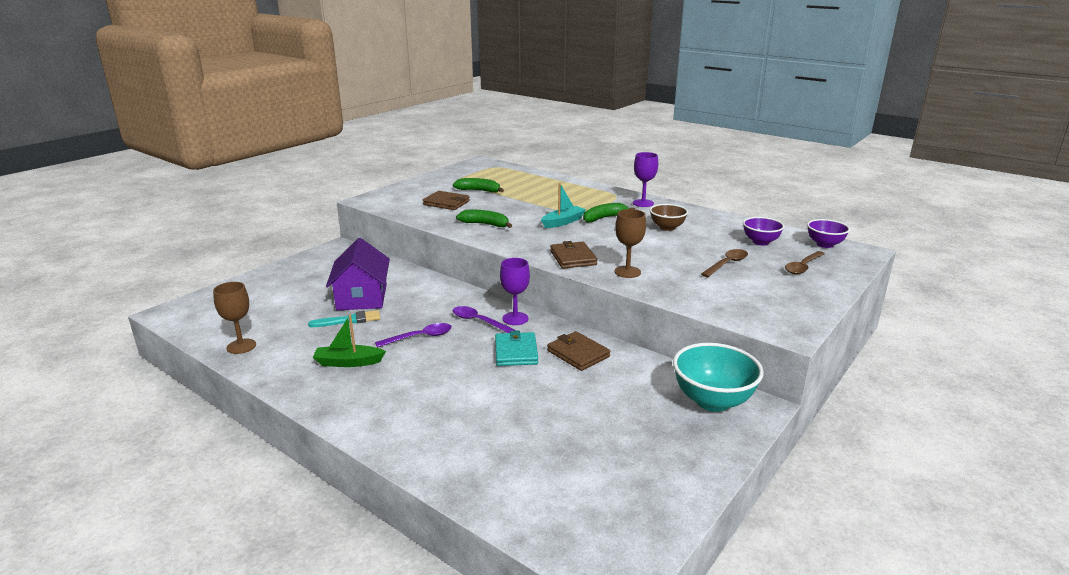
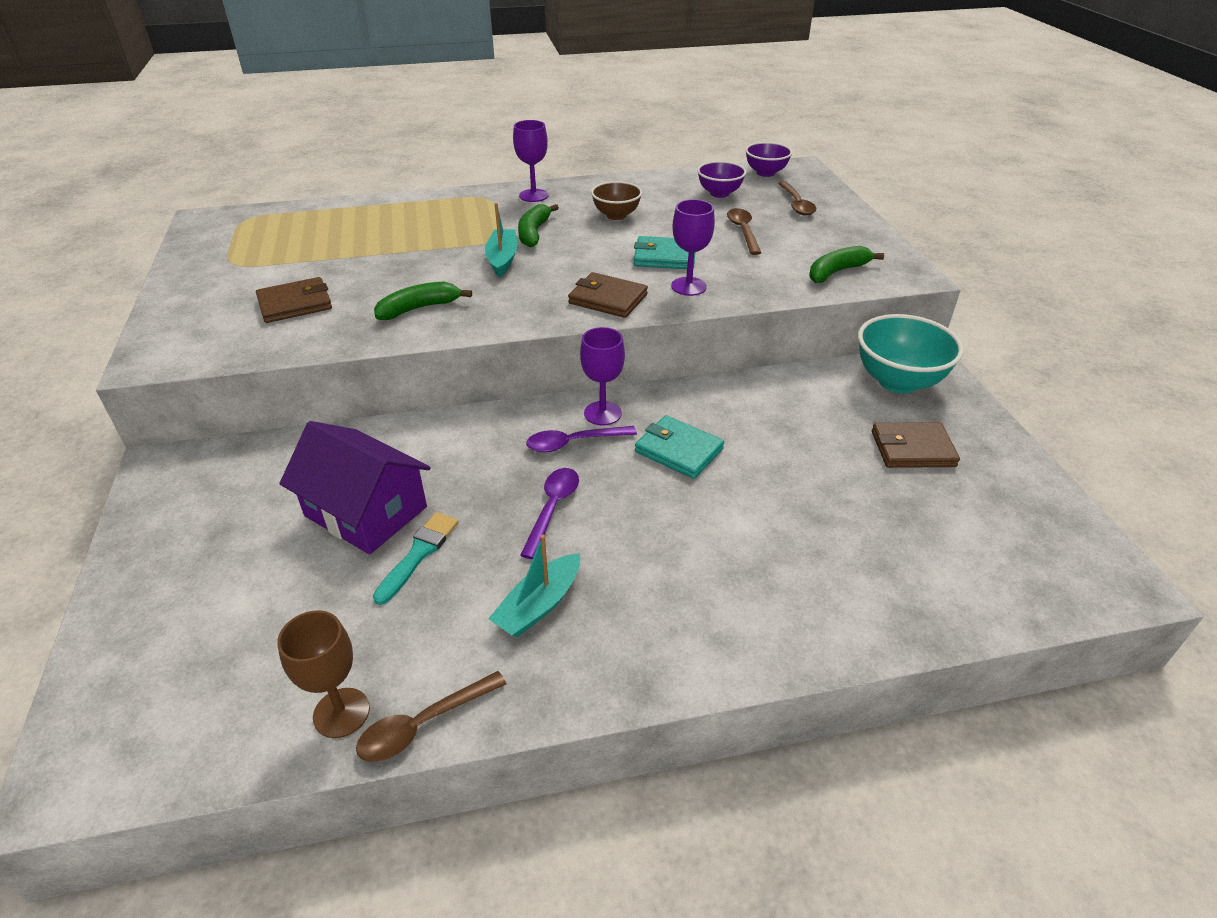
camera: 50 degrees left, 15 degrees up
green boat [313,315,386,367] -> turquoise boat [488,535,580,637]
green banana [453,178,504,192] -> green banana moved to [809,246,884,283]
brown wallet [547,331,610,371] -> brown wallet moved to [872,422,960,468]
brown goblet [615,209,646,278] -> purple goblet [671,199,715,296]
none -> brown spoon [356,671,506,762]
none -> turquoise wallet [634,236,695,269]

